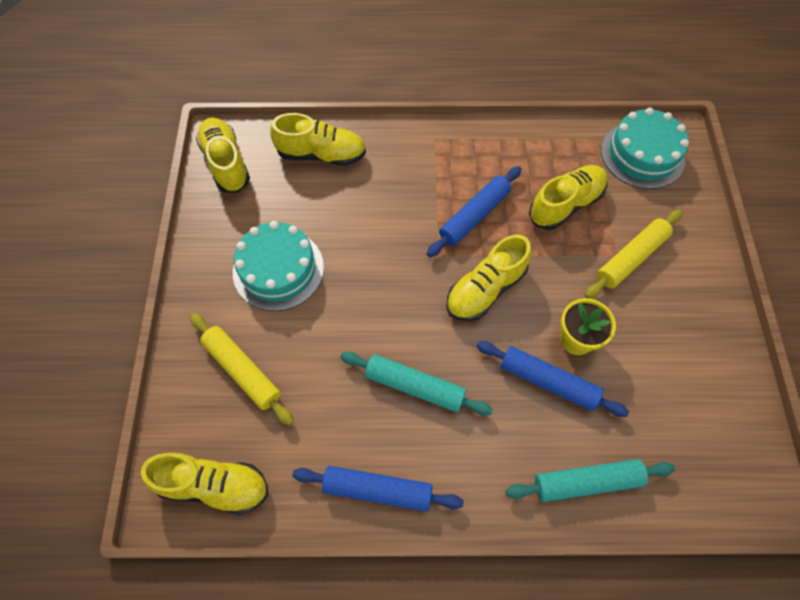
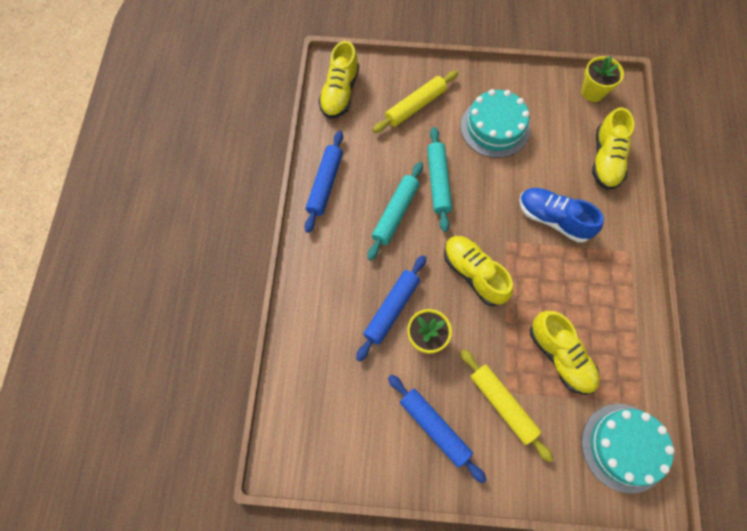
camera: 95 degrees right, 5 degrees up
yellow shoe [196,117,250,193] -> yellow flower pot [581,56,624,102]
blue rolling pin [427,166,521,257] -> blue rolling pin moved to [388,374,487,483]
turquoise rolling pin [506,459,675,502] -> turquoise rolling pin moved to [427,127,452,232]
none -> blue shoe [519,188,604,243]

